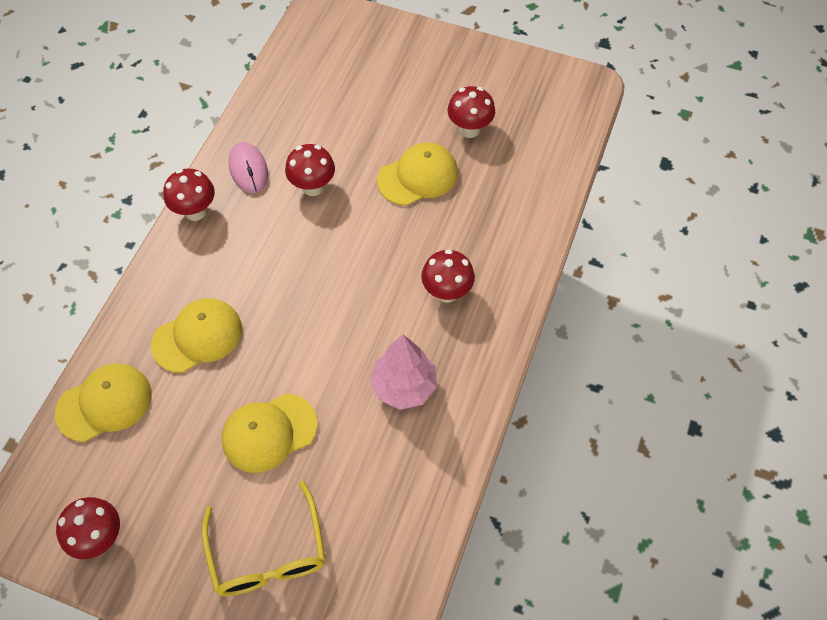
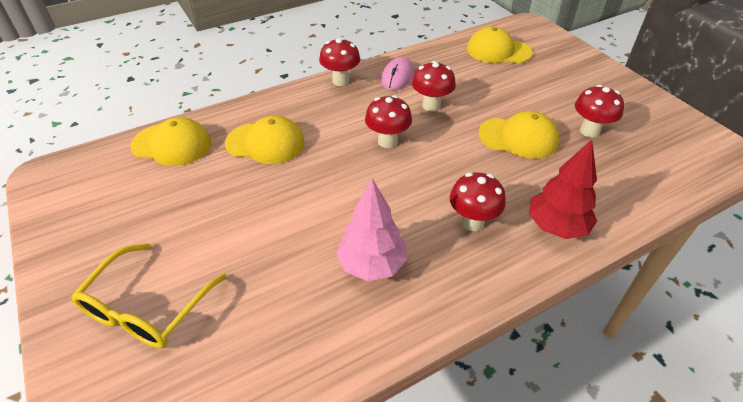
camera: 40 degrees right, 15 degrees down
red mushroom [56,497,120,559] -> red mushroom moved to [365,95,412,148]
yellow cap [222,393,317,473] -> yellow cap moved to [467,26,532,63]
none -> red tree [529,140,597,239]

